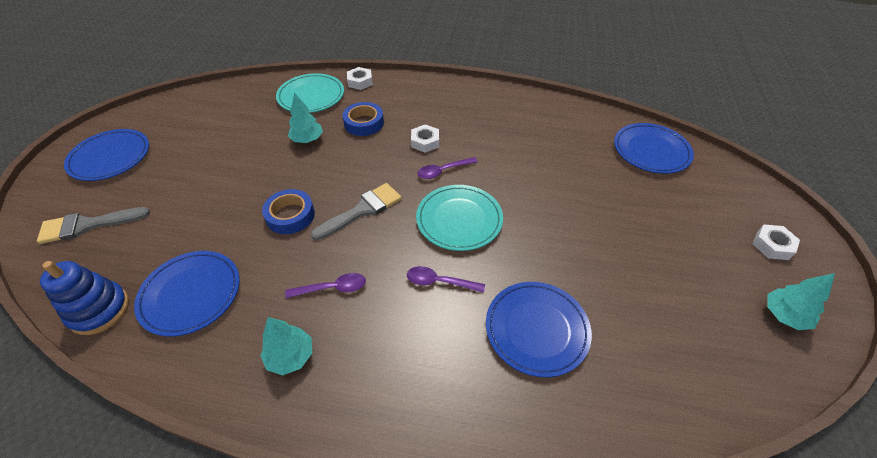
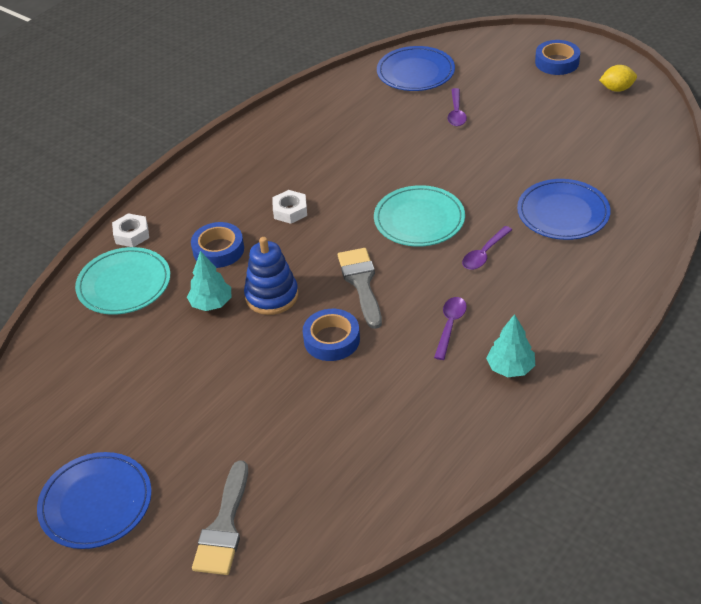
camera: 60 degrees left, 5 degrees down
blue stacking toy [40,261,129,335] -> blue stacking toy moved to [244,237,298,315]
blue plate [134,251,240,337] -> none
purple spoon [417,157,478,179] -> purple spoon moved to [448,88,467,126]
white nut [753,224,800,260] -> blue tape [535,40,580,75]
turquoise tree [767,273,835,330] -> yellow lemon [599,65,637,92]

